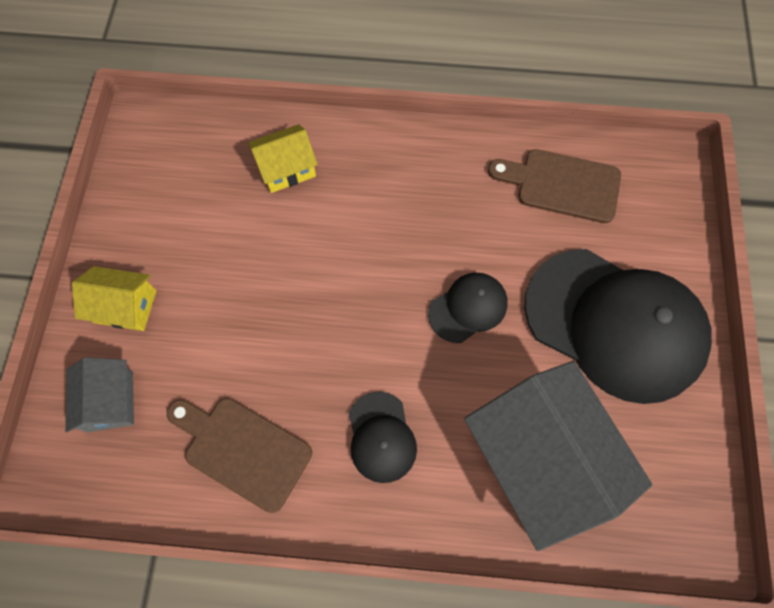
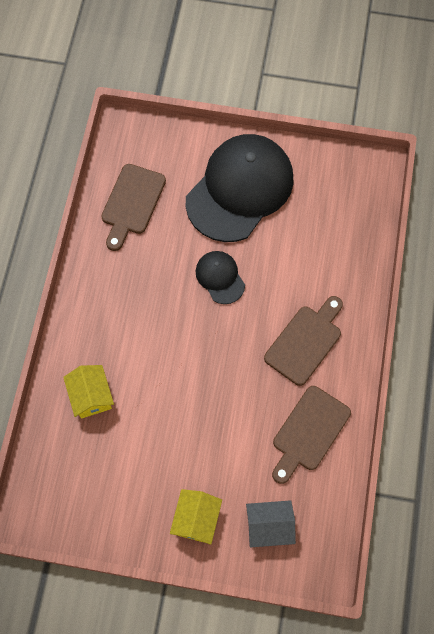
camera: 85 degrees left, 0 degrees up
black cap [349,391,417,483] -> brown cutting board [264,296,343,386]
grey house [464,361,652,551] -> none

